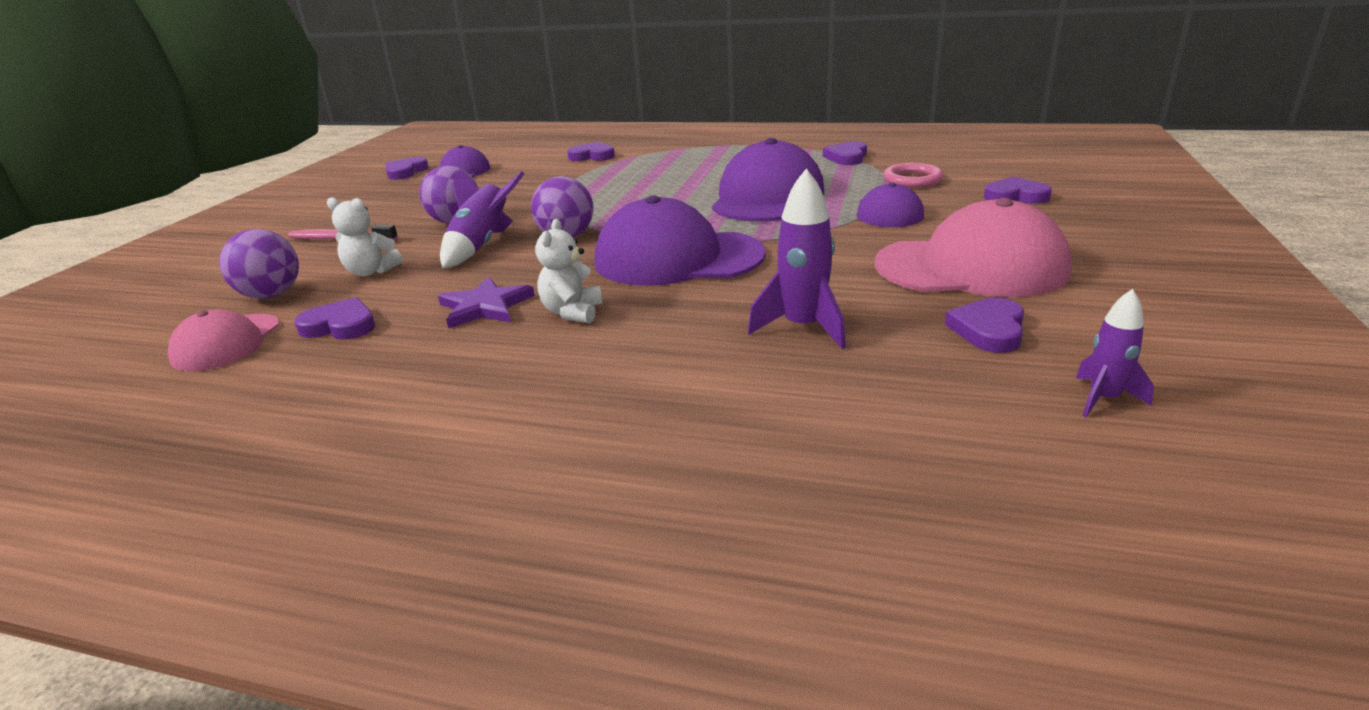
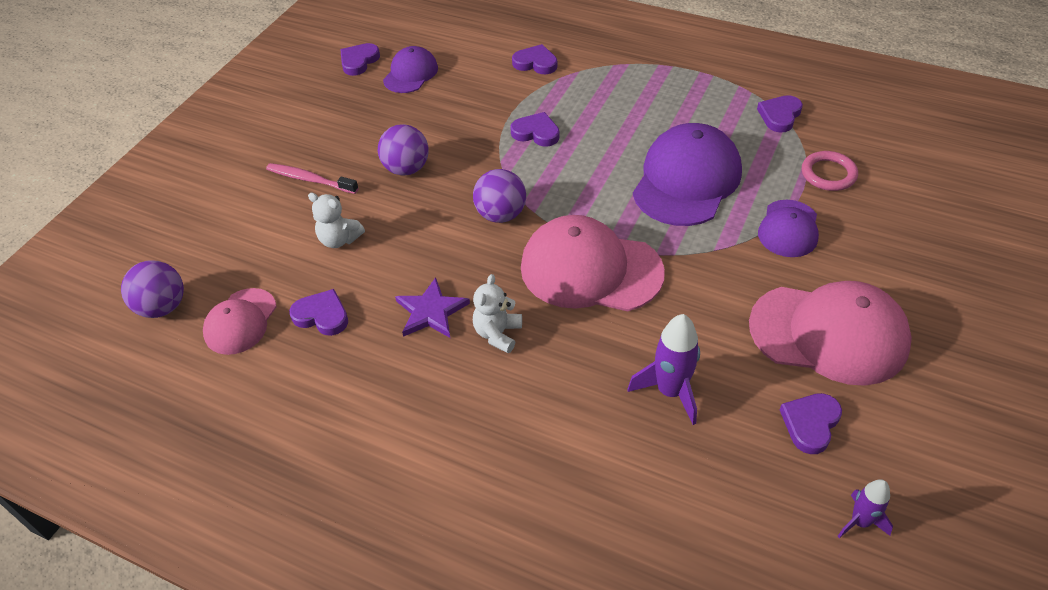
camera: 10 degrees right, 20 degrees up
purple ball [219,229,299,299] -> purple ball moved to [121,260,184,318]
purple rocket [440,169,524,268] -> none
purple cap [594,195,766,286] -> pink cap [521,215,665,311]
purple heart [984,177,1052,204] -> purple heart moved to [510,112,559,147]

